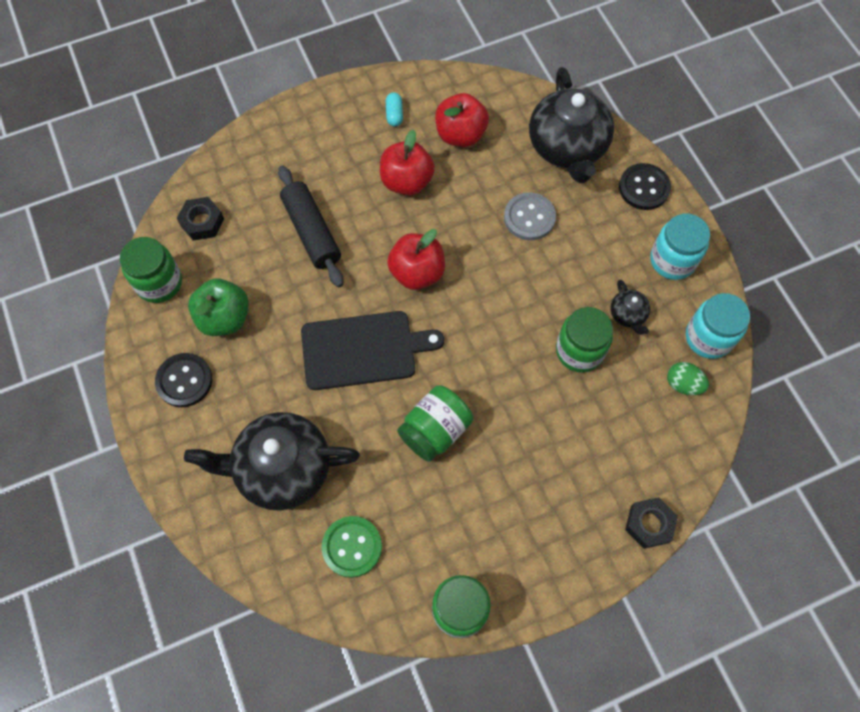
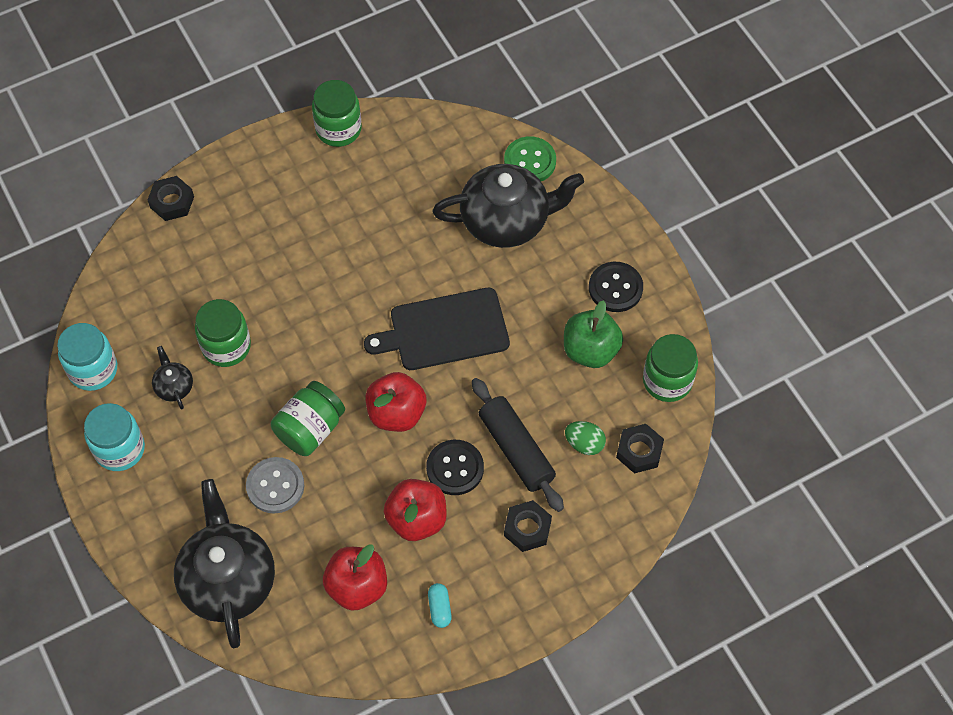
camera: 175 degrees right, 5 degrees down
green button [322,516,382,578] -> green button moved to [504,136,556,181]
green jar [397,385,473,462] -> green jar moved to [271,381,345,456]
black button [619,163,671,210] -> black button moved to [426,440,484,495]
green egg [667,362,709,395] -> green egg moved to [565,421,606,455]
none -> black nut [504,500,552,552]

